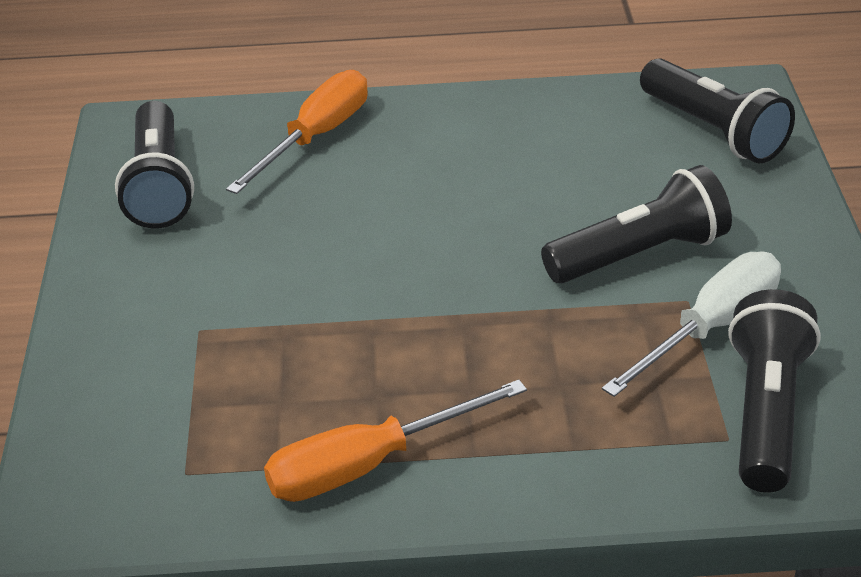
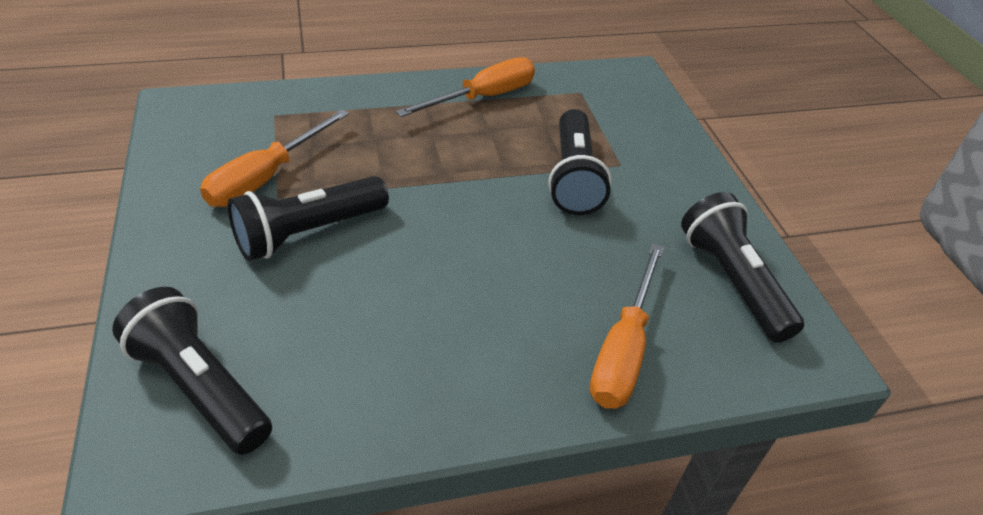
camera: 165 degrees right, 5 degrees up
white screwdriver [602,252,781,397] -> orange screwdriver [200,109,349,207]
black flashlight [728,289,821,493] -> black flashlight moved to [548,109,612,215]

